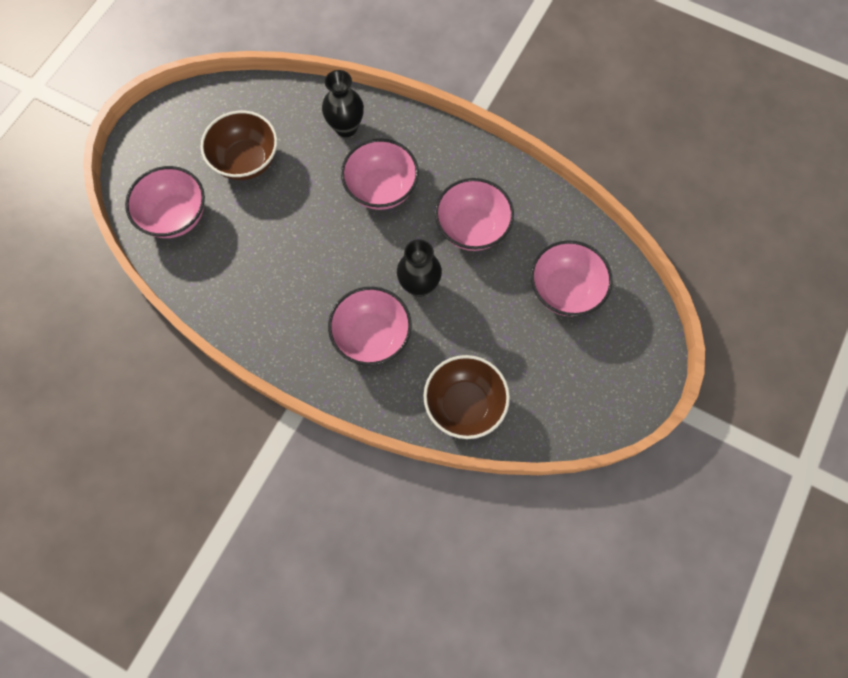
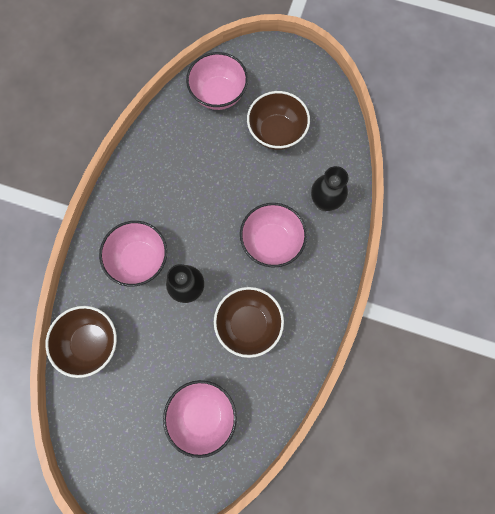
camera: 80 degrees right, 5 degrees up
pink bowl [435,178,514,251] -> brown bowl [214,287,284,358]

